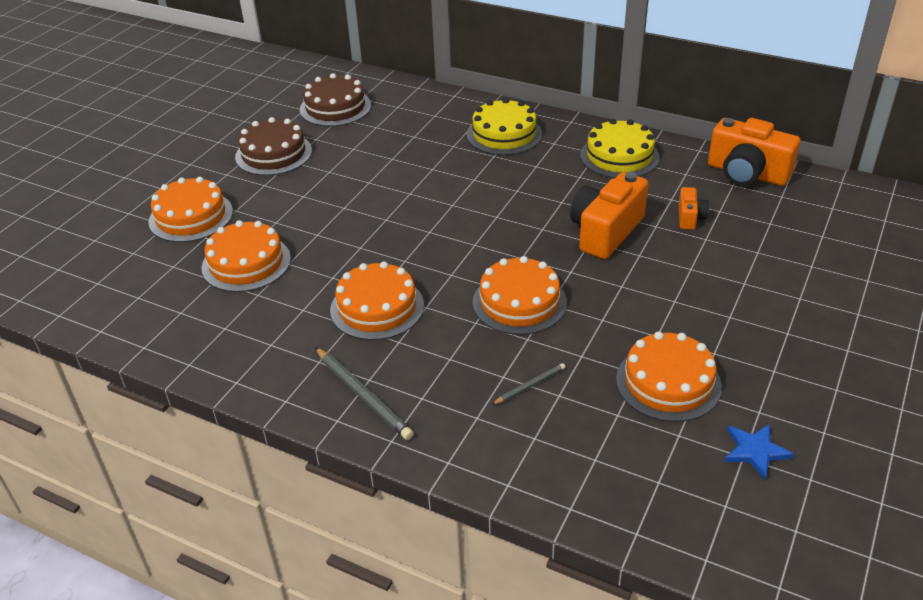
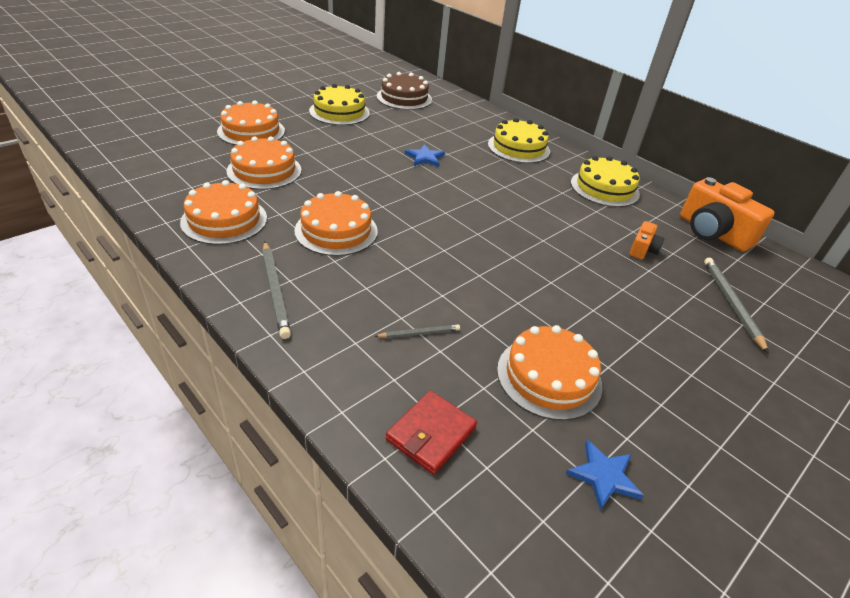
camera: 15 degrees right, 0 degrees up
brown cake [235,117,312,176] -> yellow cake [309,84,370,125]
orange cake [473,256,567,335] -> orange cake moved to [180,180,267,245]
orange camera [570,172,648,259] -> none
none -> red wallet [386,390,477,475]
none -> blue star [405,144,445,167]
none -> grey pencil [704,258,769,354]

